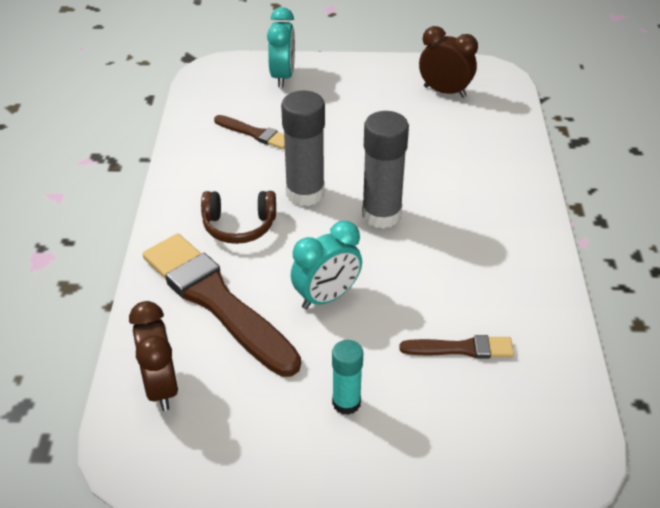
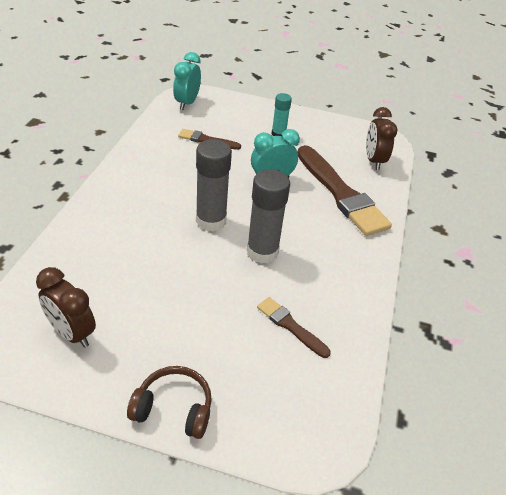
camera: 170 degrees left, 0 degrees up
brown headphones [201,191,276,244] -> brown headphones moved to [127,366,212,439]
turquoise clock [267,7,295,88] -> turquoise clock moved to [173,52,201,110]

